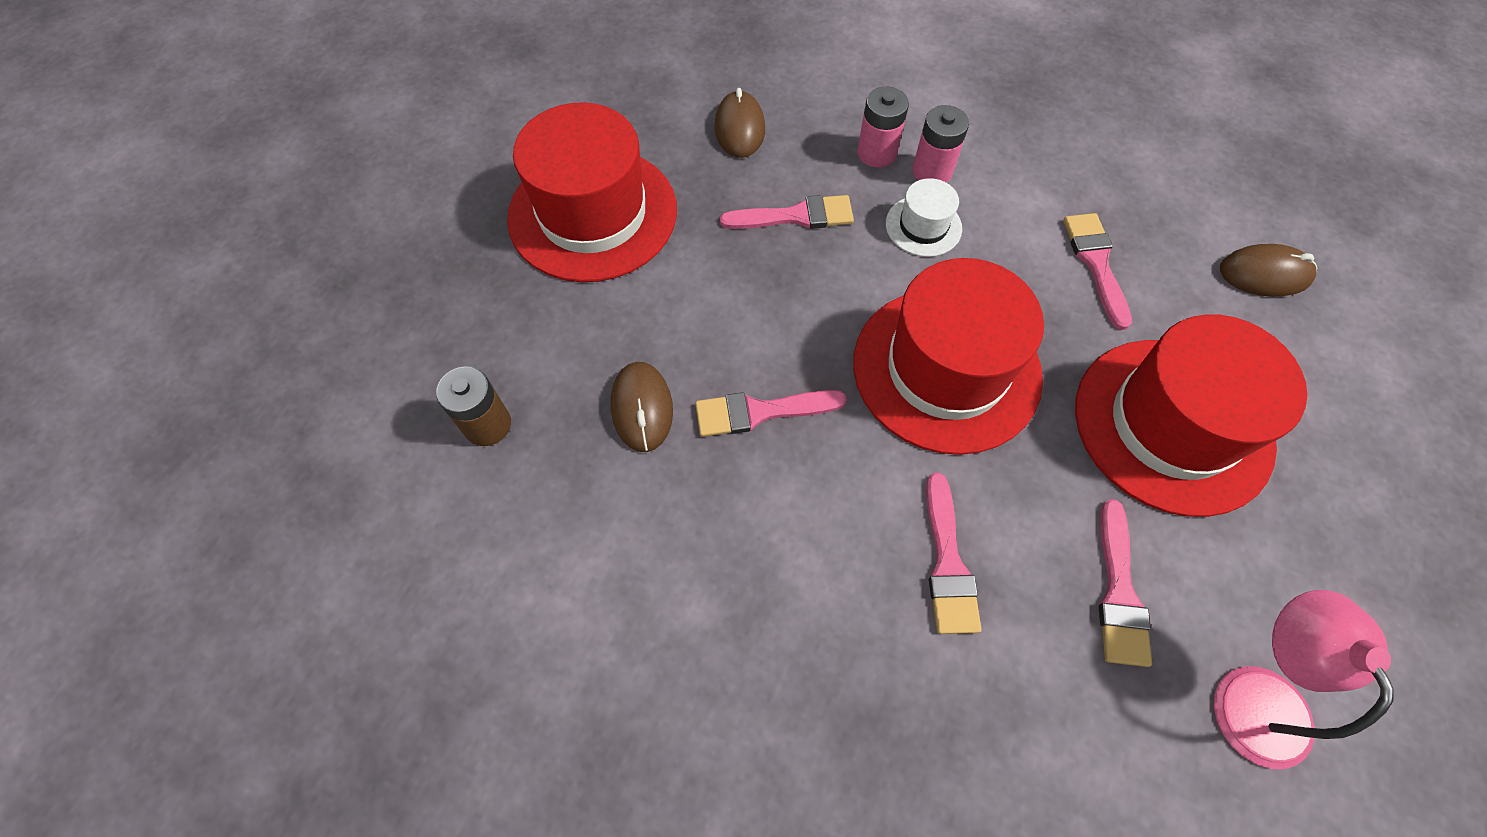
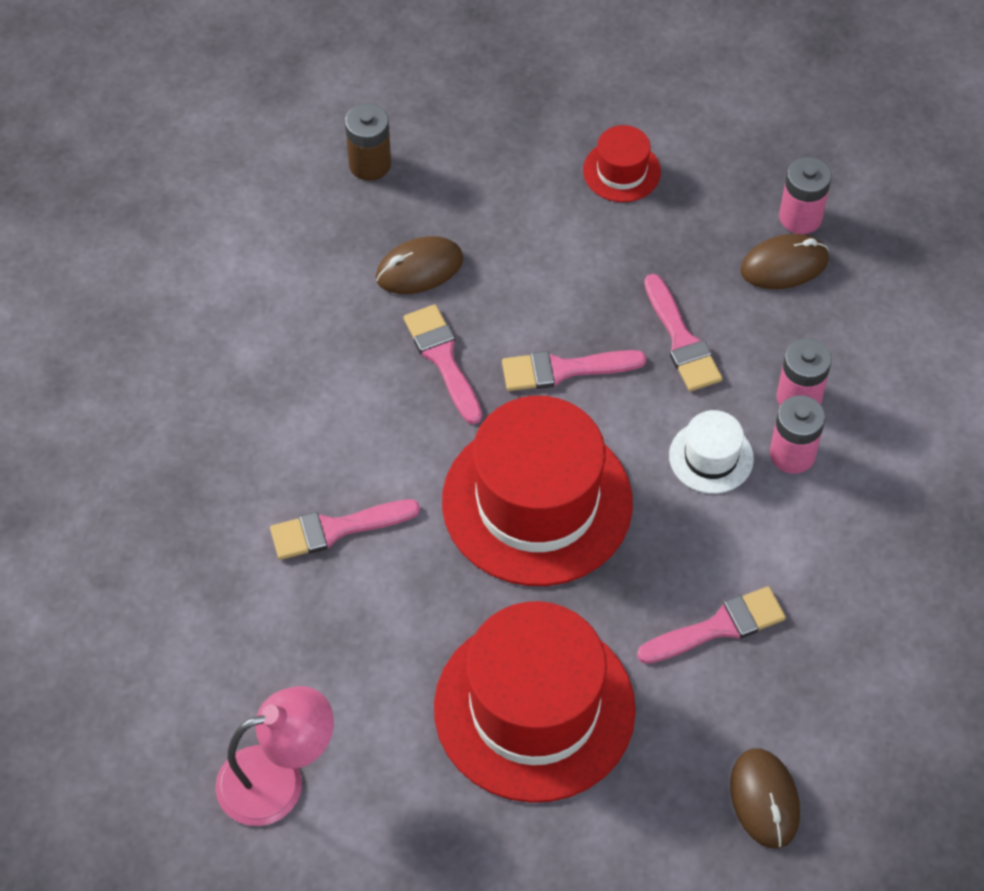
camera: 75 degrees right, 5 degrees down
red hat [507,102,677,282] -> red hat [583,125,661,202], size x0.45
pink brush [1099,499,1152,667] -> pink brush moved to [502,350,646,391]
none -> pink battery [779,157,832,234]

